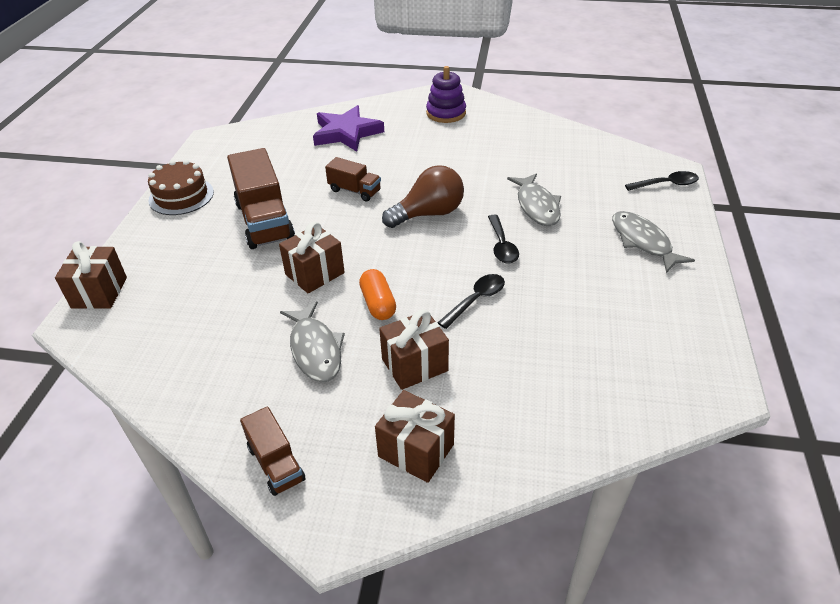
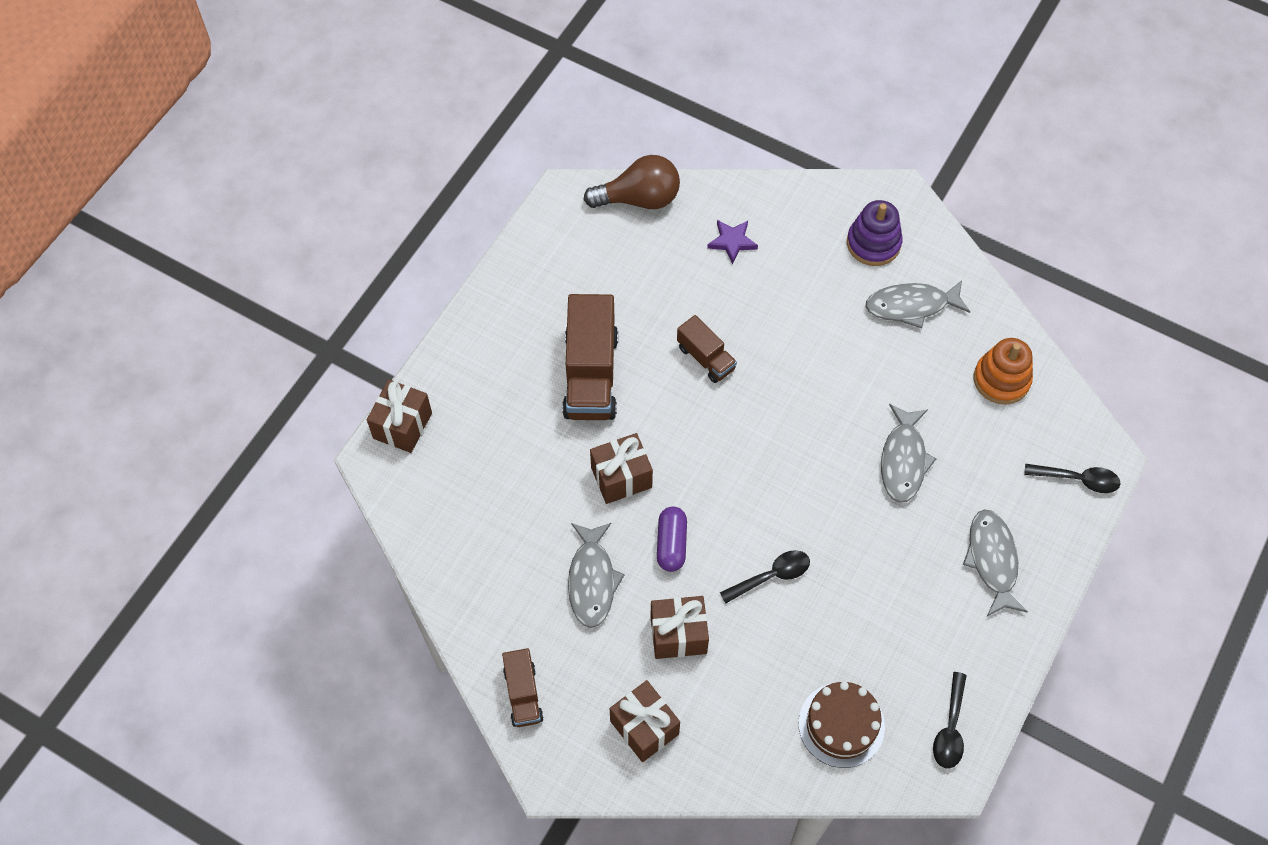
camera: 20 degrees right, 20 degrees up
brown cake [148,160,214,215] -> brown cake moved to [798,682,885,768]
purple star [313,105,384,152] -> purple star [707,220,758,264], size x0.53
orange capsule [359,269,396,320] -> purple capsule [657,507,687,572]
brown light bulb [382,165,464,228] -> brown light bulb moved to [584,155,680,209]
black spoon [488,215,519,264] -> black spoon moved to [933,672,967,769]
none -> grey fish [865,280,970,328]
none -> orange stacking toy [974,338,1033,405]

